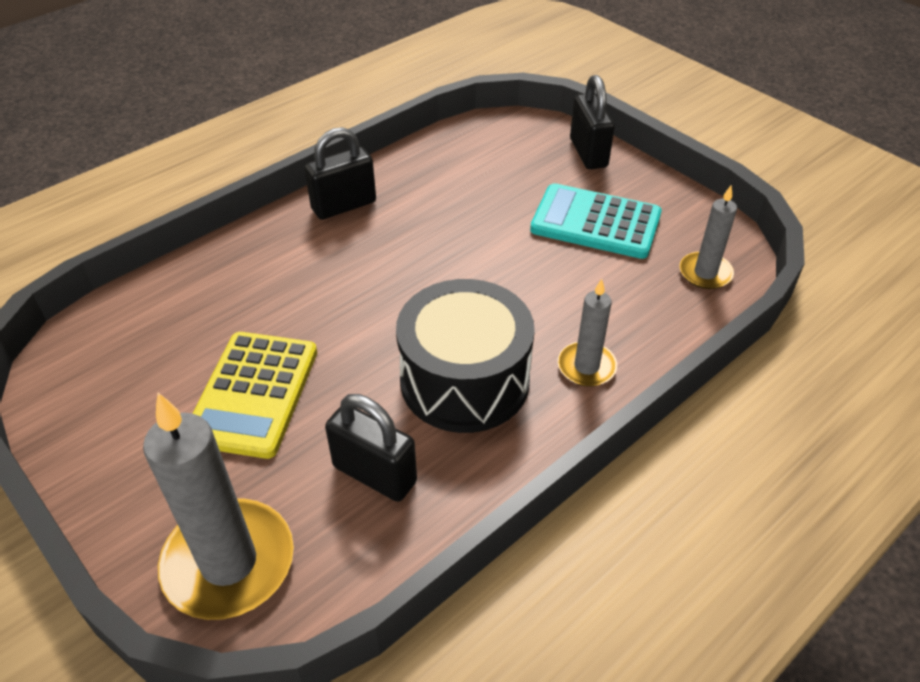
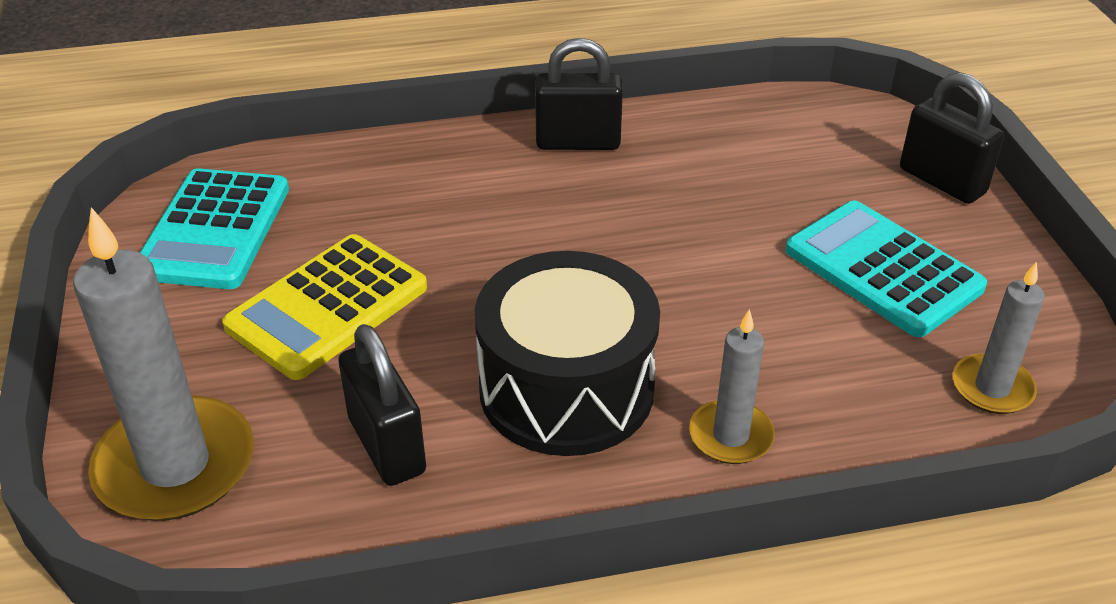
camera: 30 degrees right, 5 degrees down
black padlock [570,75,615,169] -> black padlock turned 60 degrees counterclockwise [900,72,1004,204]
none -> turquoise calculator [140,168,289,289]

